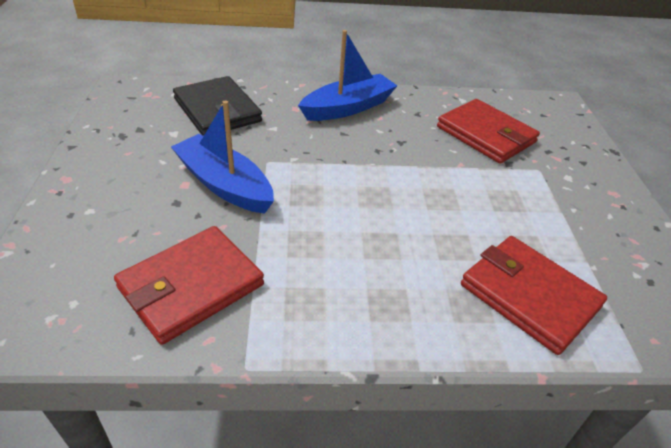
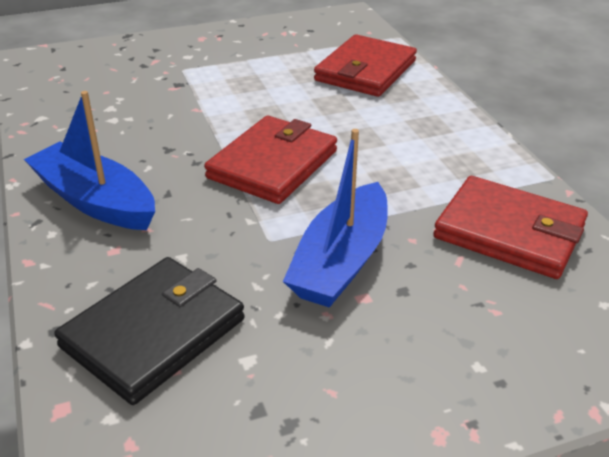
camera: 105 degrees left, 5 degrees down
red wallet [437,99,540,164] -> red wallet moved to [204,116,337,204]

